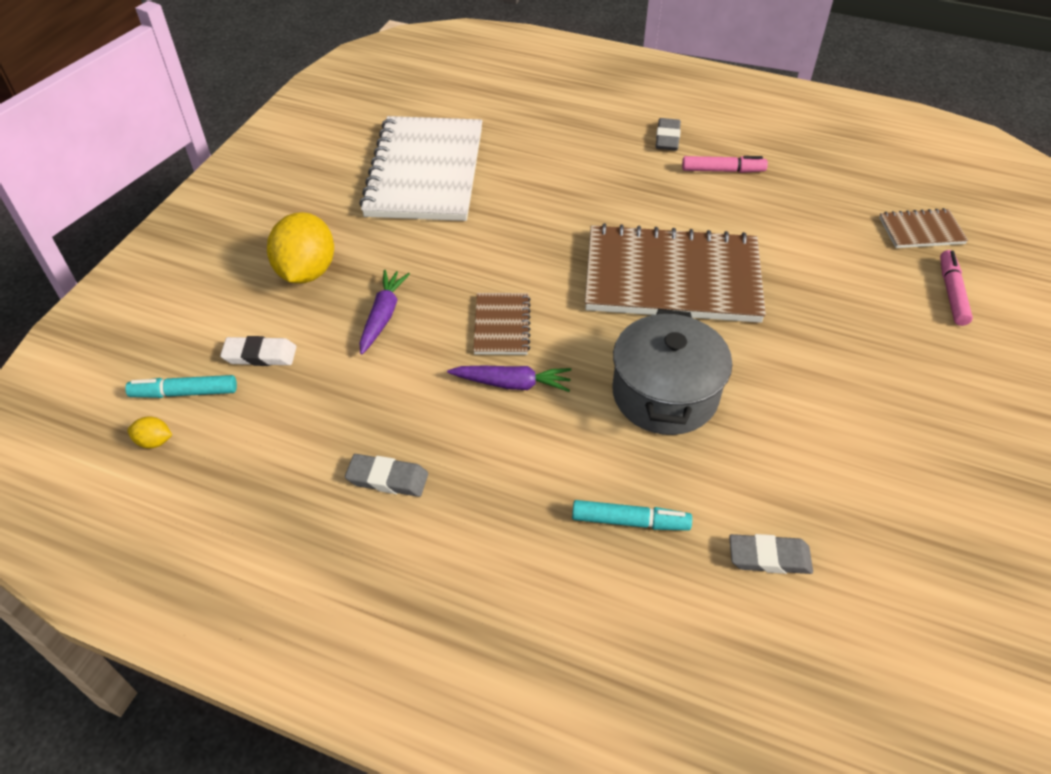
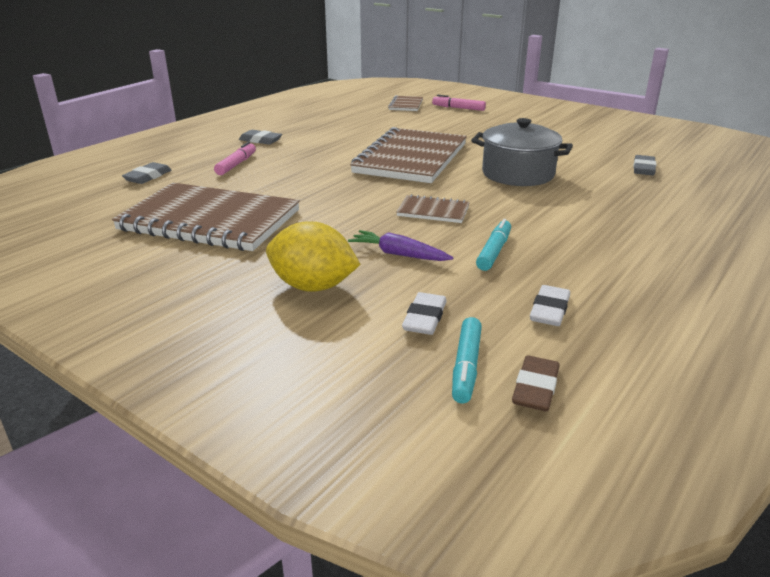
camera: 75 degrees left, 20 degrees down
yellow lemon [127,416,172,448] -> brown eraser [512,355,560,412]
grey eraser [345,454,428,497] -> grey eraser moved to [122,162,171,184]
white notebook [359,116,482,221] -> brown notebook [112,183,300,251]
purple carrot [447,366,571,392] -> none
turquoise marker [572,500,692,531] -> turquoise marker moved to [476,219,511,271]
pink marker [682,156,768,173] -> pink marker moved to [214,142,256,175]
none -> white eraser [530,285,570,326]

